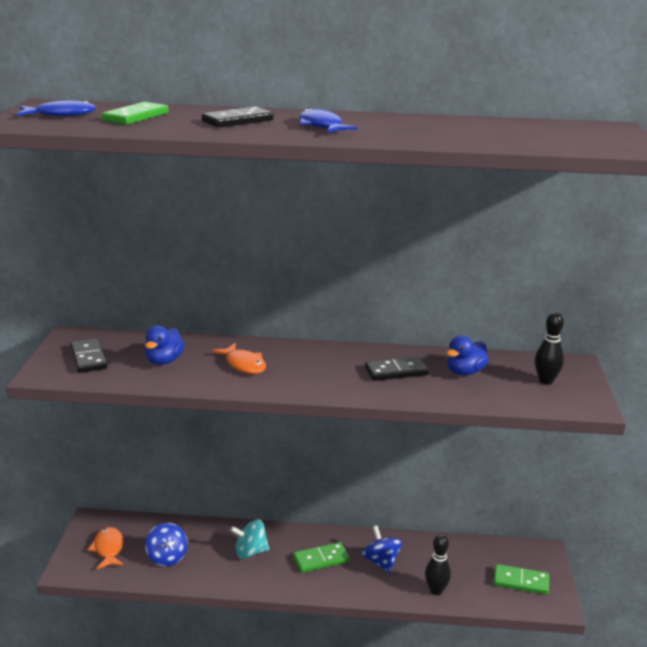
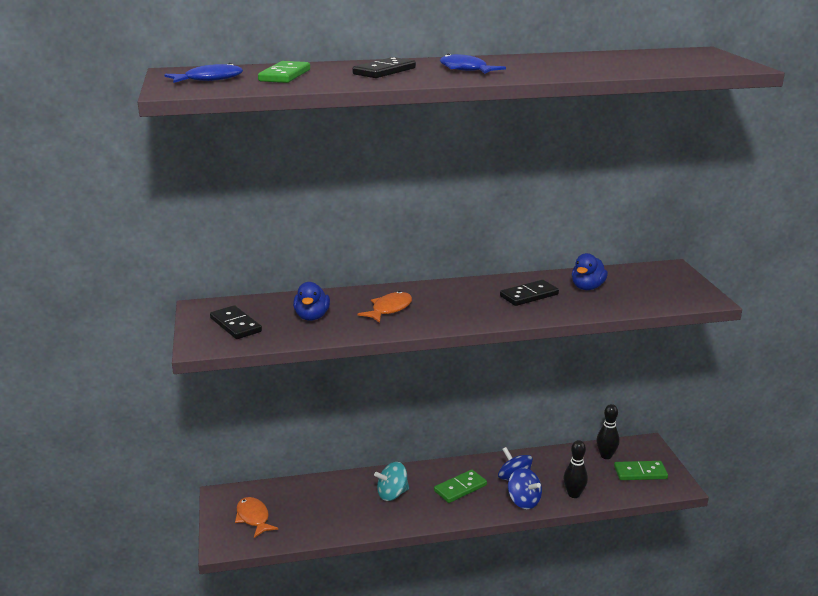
camera: 15 degrees left, 0 degrees up
blue spinning top [145,523,188,566] -> blue spinning top moved to [508,468,542,509]
orange fish [212,343,266,374] -> orange fish turned 90 degrees counterclockwise [357,291,412,323]
black bowling pin [535,312,564,384] -> black bowling pin moved to [596,404,619,459]

